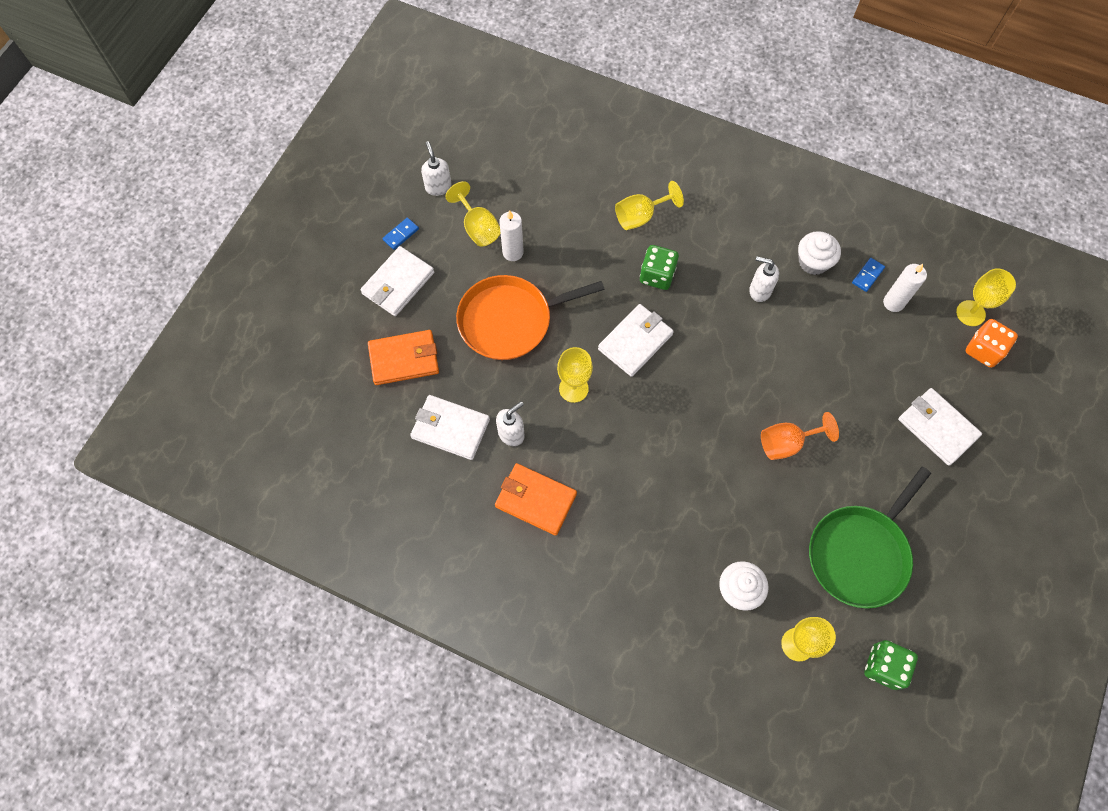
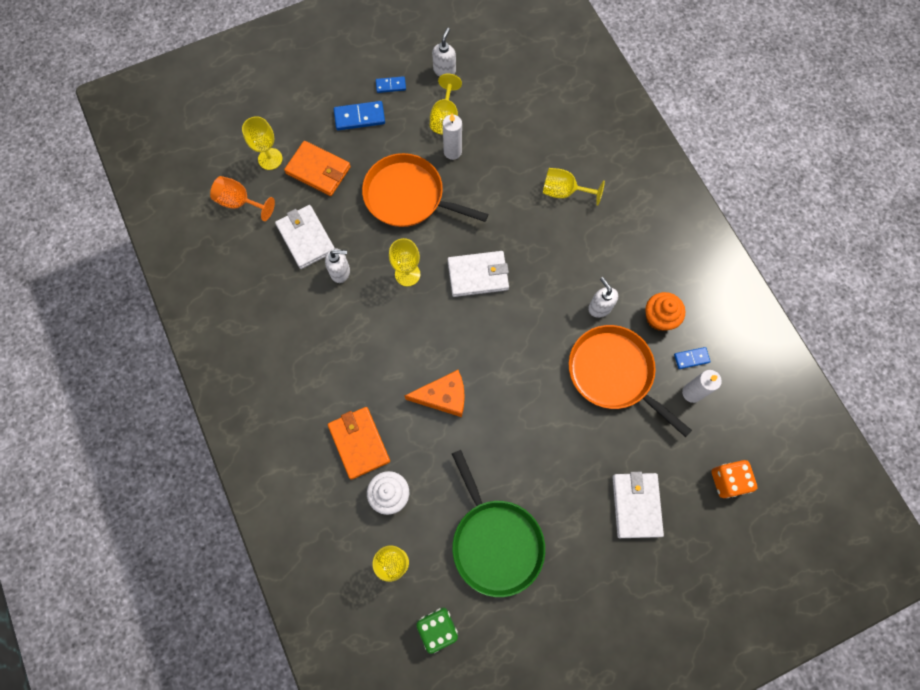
camera: 40 degrees right, 5 degrees up
white wallet [360,246,434,316] -> blue domino [334,101,385,130]
orange wallet [495,463,577,535] -> orange wallet moved to [328,407,390,480]
green dice [640,245,679,290] -> none
orange goblet [761,412,839,460] -> orange goblet moved to [210,176,275,221]
white cupcake [798,231,841,275] -> orange cupcake [645,292,685,331]
green pan [809,467,931,609] -> green pan turned 105 degrees counterclockwise [452,450,545,597]
yellow goblet [956,269,1016,326] -> yellow goblet moved to [242,116,283,170]
none -> orange cheese [405,370,465,417]
none -> orange pan [569,325,692,437]

